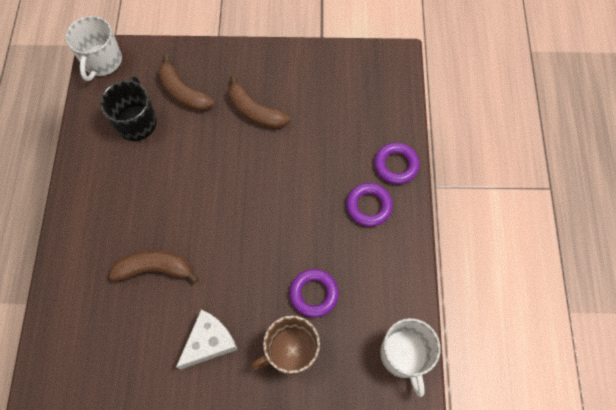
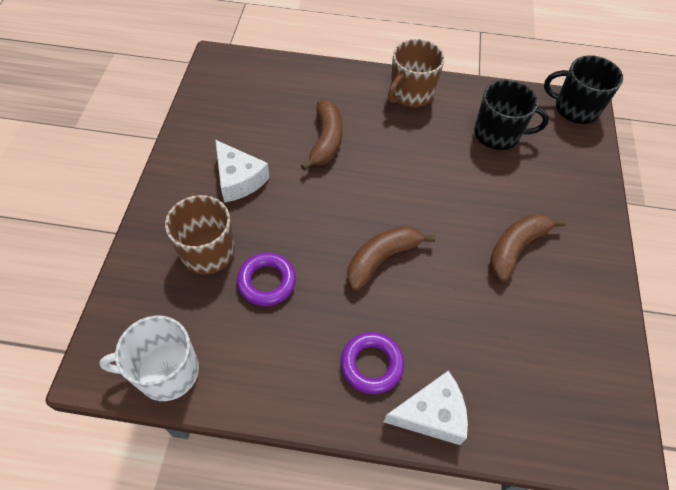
camera: 95 degrees right, 10 degrees down
white mug [66,16,122,81] -> black mug [544,55,623,124]
brown banana [158,54,214,111] -> brown banana moved to [347,226,436,291]
purple ring [374,143,420,184] -> white cheese [384,371,468,445]
none -> brown mug [388,39,445,107]

